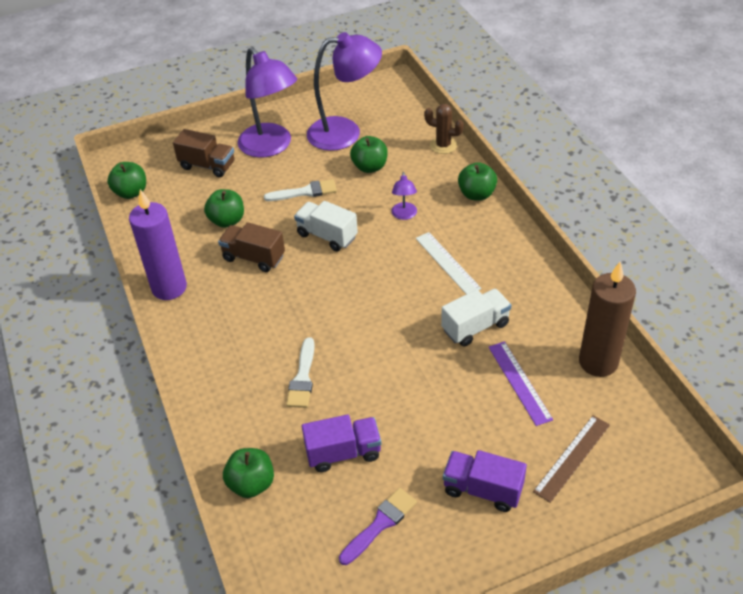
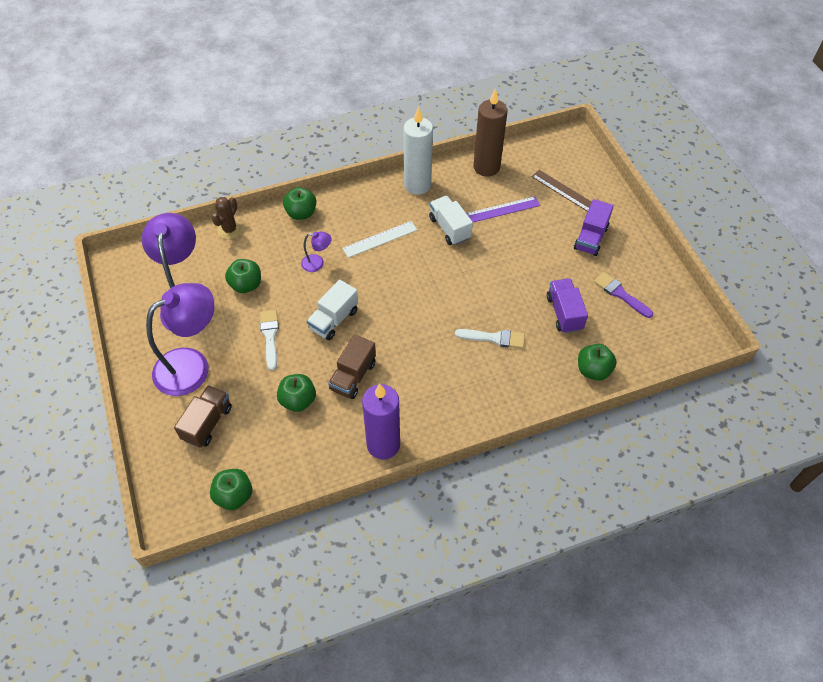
camera: 90 degrees left, 10 degrees up
none -> white candle [404,107,433,195]

